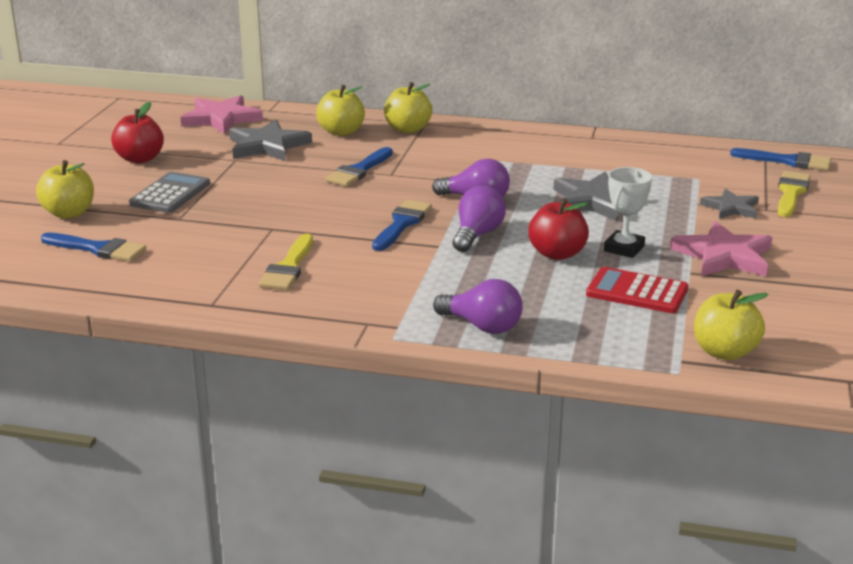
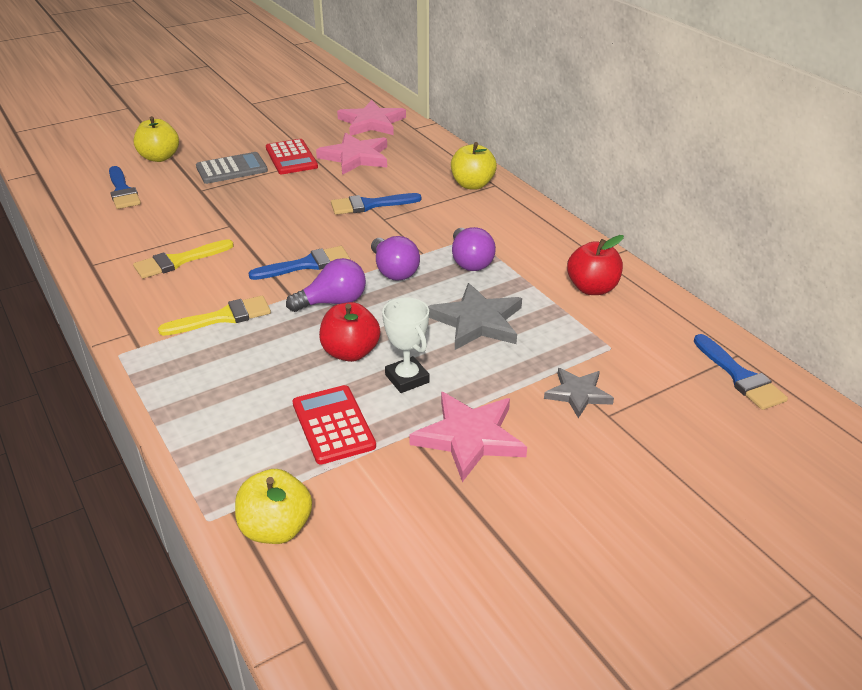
camera: 45 degrees right, 10 degrees up
red apple [111,102,164,163] -> red apple moved to [567,235,624,295]
grey star [229,120,312,161] -> pink star [316,133,387,175]
yellow apple [316,85,365,136] -> none
purple light bulb [433,279,523,334] -> purple light bulb moved to [452,227,496,271]
white trophy [604,167,652,258] -> white trophy turned 75 degrees clockwise [382,297,430,393]
yellow brush [778,171,811,217] -> yellow brush moved to [158,296,271,336]
none -> red calculator [266,139,318,174]

